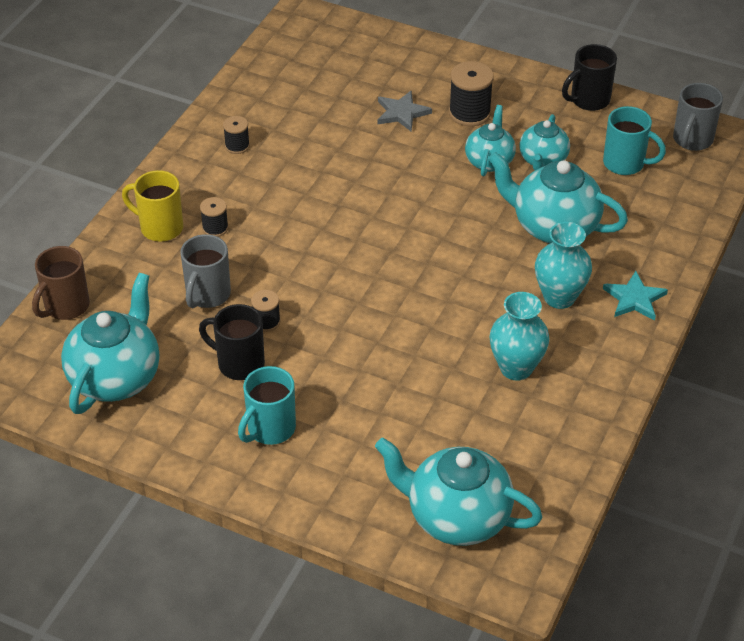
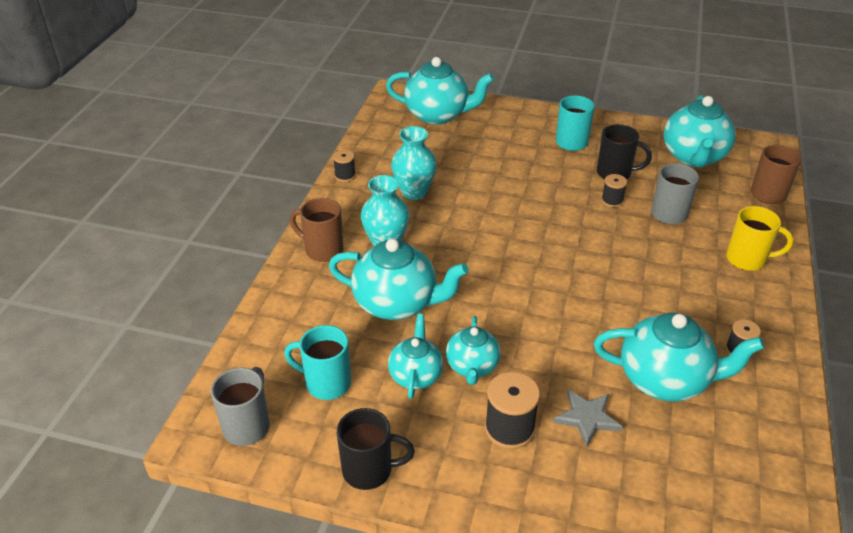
camera: 170 degrees right, 5 degrees down
black spool [200,197,229,237] -> black spool moved to [333,150,356,182]
black mug [562,44,617,111] -> black mug turned 45 degrees clockwise [337,408,415,490]
turquoise star [603,271,668,321] -> brown mug [290,198,344,262]
none -> turquoise teapot [594,313,765,402]

